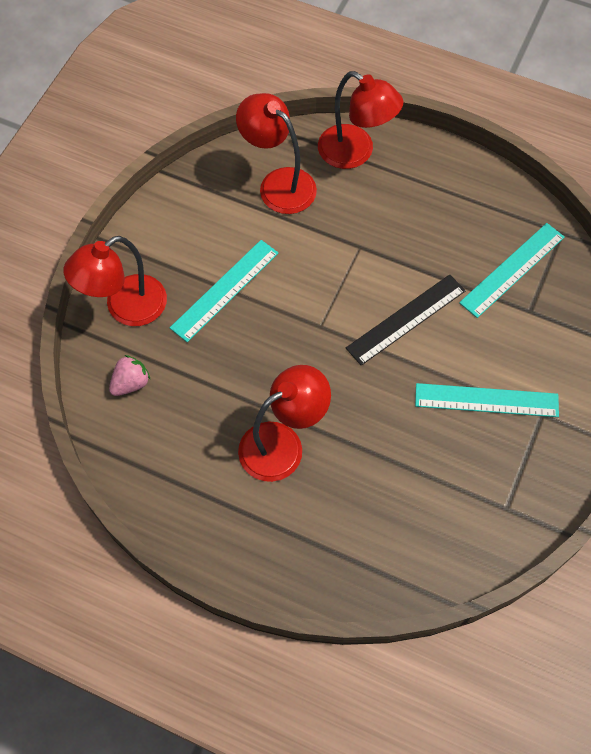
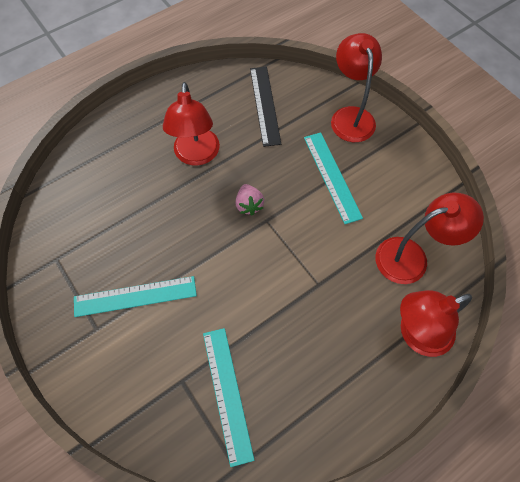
camera: 120 degrees right, 0 degrees up
pink strawberry [109,355,150,396] -> pink strawberry moved to [235,184,264,215]
black ruler [346,274,466,366] -> black ruler moved to [250,67,281,147]
turquoise ruler [415,383,559,417] -> turquoise ruler turned 45 degrees clockwise [74,276,197,317]

